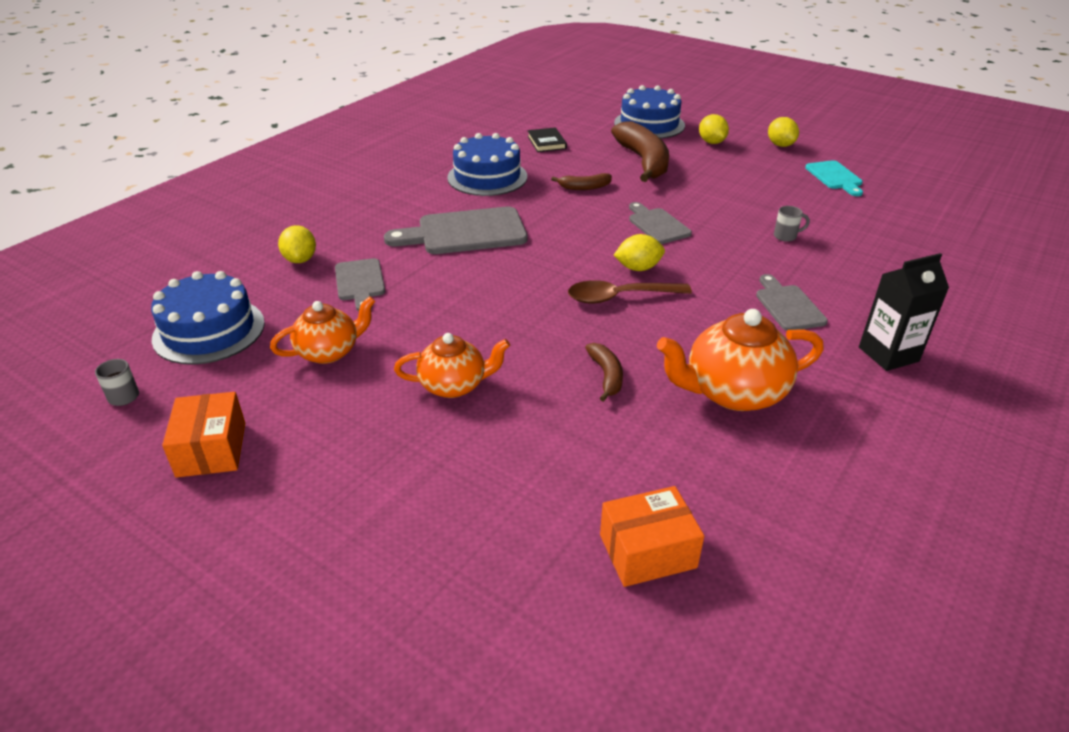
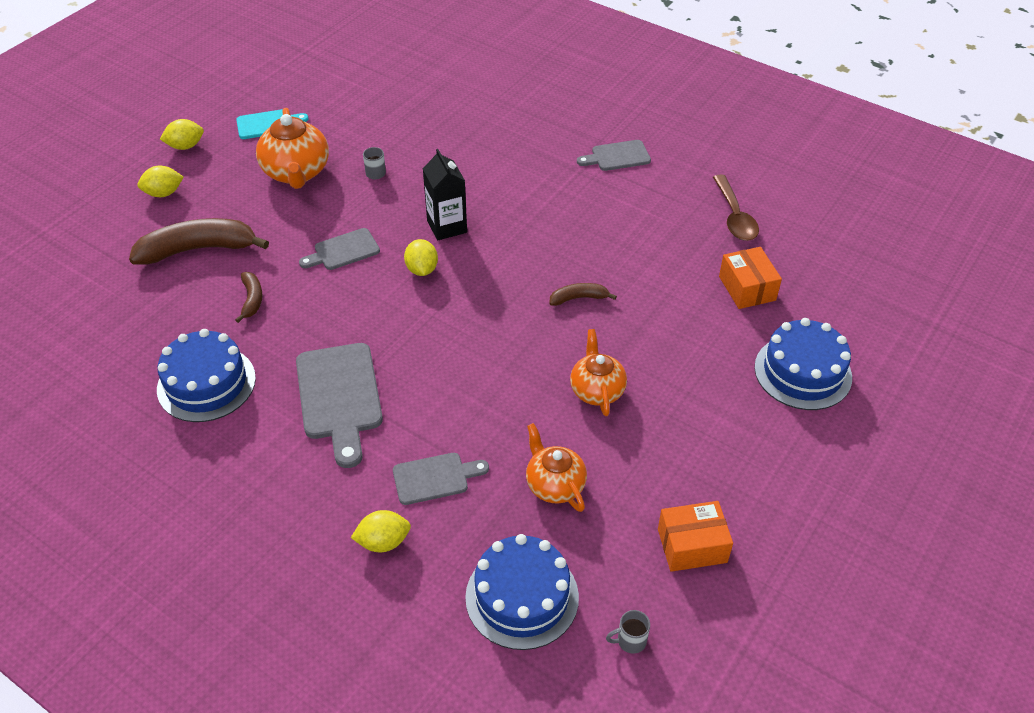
camera: 90 degrees left, 10 degrees up
black book [527,127,567,152] -> none
brown spoon [568,280,692,304] -> brown spoon moved to [713,174,759,241]
blue cake [614,85,685,139] -> blue cake moved to [755,318,852,410]
orange teapot [657,309,824,411] -> orange teapot moved to [256,108,329,189]
grey cutting board [756,274,828,330] -> grey cutting board moved to [577,140,651,171]
black carton [859,253,949,371] -> black carton moved to [423,149,467,241]

